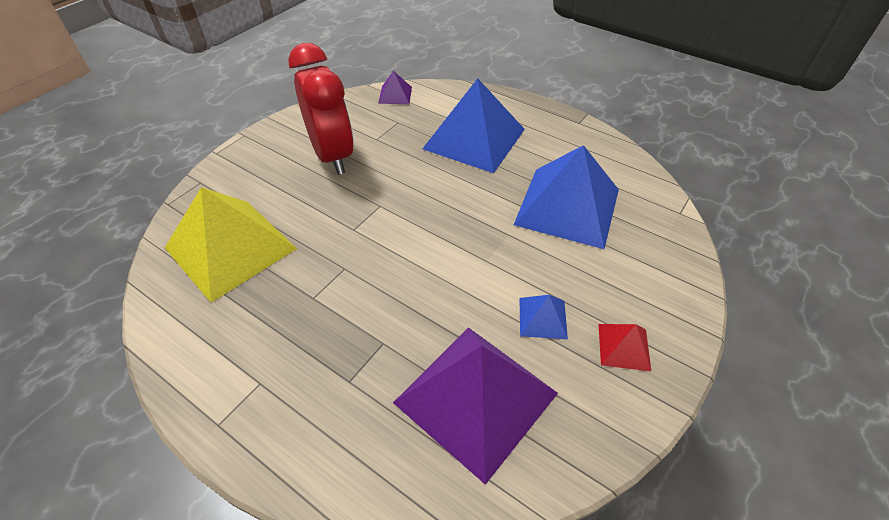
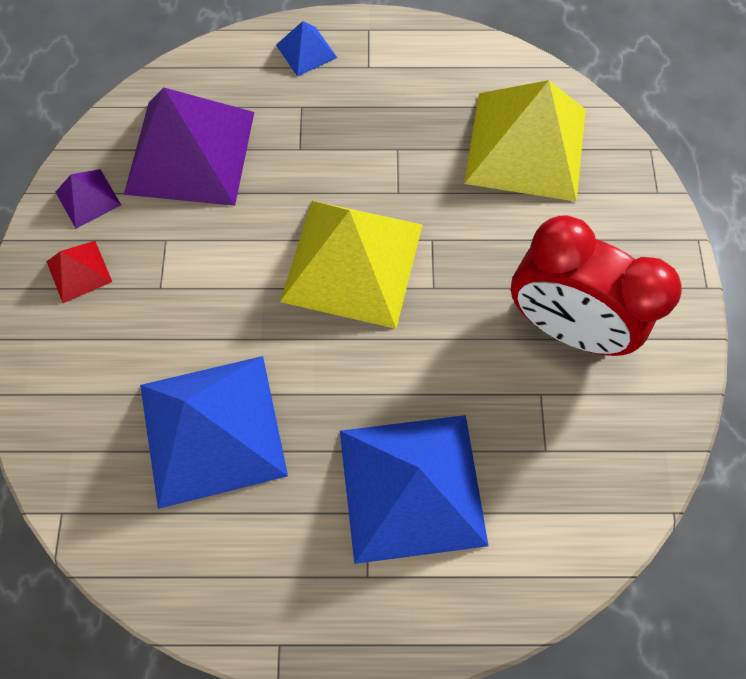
camera: 145 degrees right, 20 degrees up
purple pyramid [378,71,412,104] -> purple pyramid moved to [56,169,121,228]
blue pyramid [519,295,568,340] -> blue pyramid moved to [276,21,337,77]
none -> yellow pyramid [280,201,422,329]

